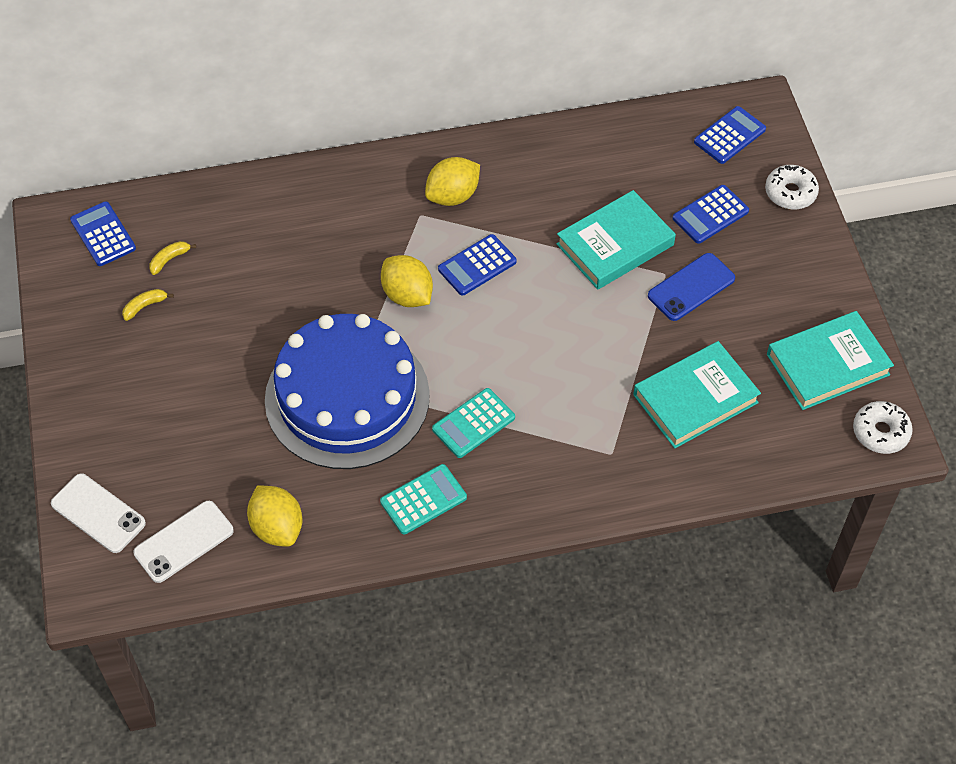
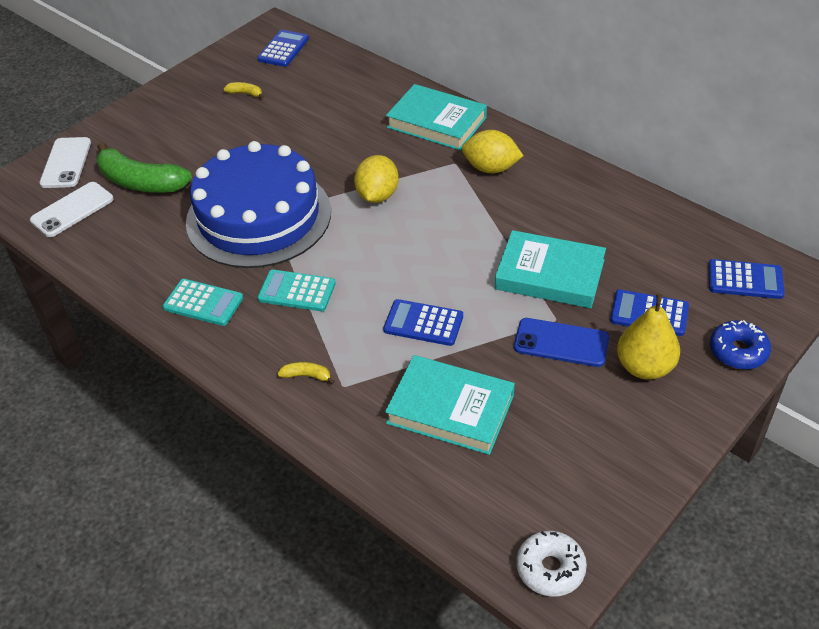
camera: 55 degrees right, 10 degrees down
white phone [133,501,234,583] -> white phone turned 60 degrees counterclockwise [30,182,114,237]
yellow banana [149,241,196,275] -> yellow banana moved to [277,362,335,384]
yellow lemon [247,485,302,547] -> none
blue calculator [438,234,517,296] -> blue calculator moved to [383,299,463,346]
white donut [765,165,819,210] -> blue donut [710,320,771,370]
turquoise book [767,311,894,410] -> turquoise book moved to [386,84,487,150]
none -> green banana [96,142,192,193]
none -> yellow pear [617,294,680,380]

